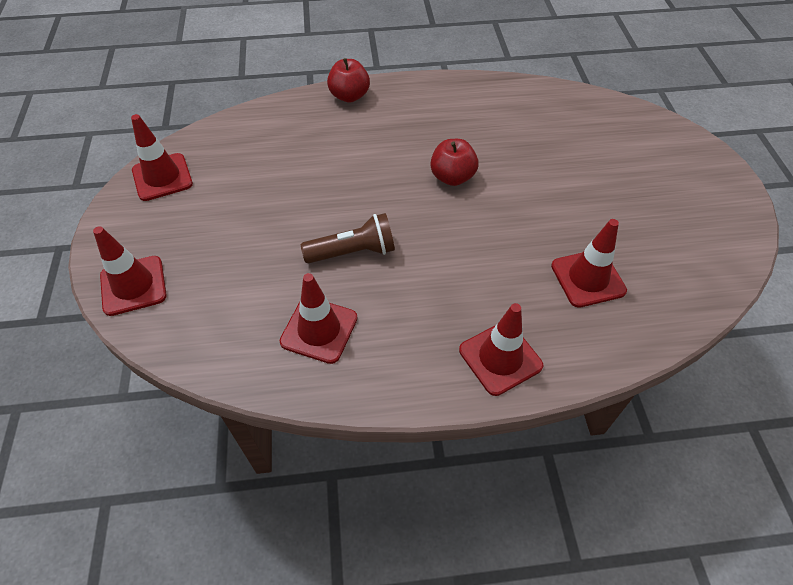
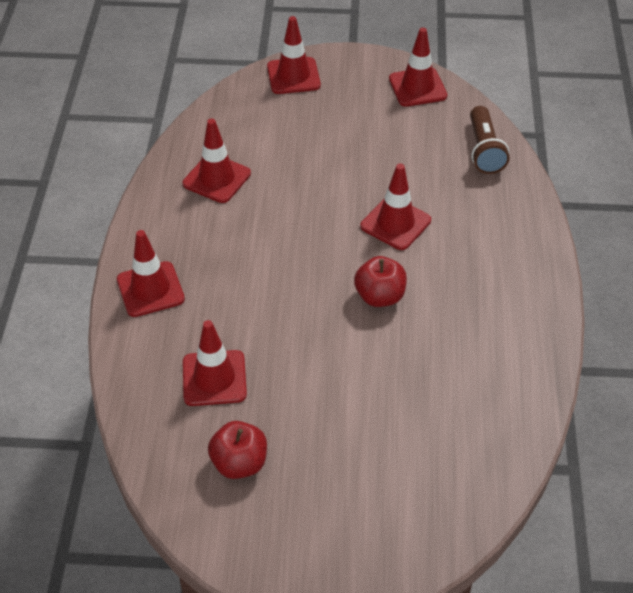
camera: 100 degrees right, 5 degrees down
brown flashlight [301,213,395,263] -> brown flashlight moved to [470,106,510,174]
red apple [327,58,370,103] -> red apple moved to [208,421,267,479]
none -> red traffic cone [360,163,431,250]

